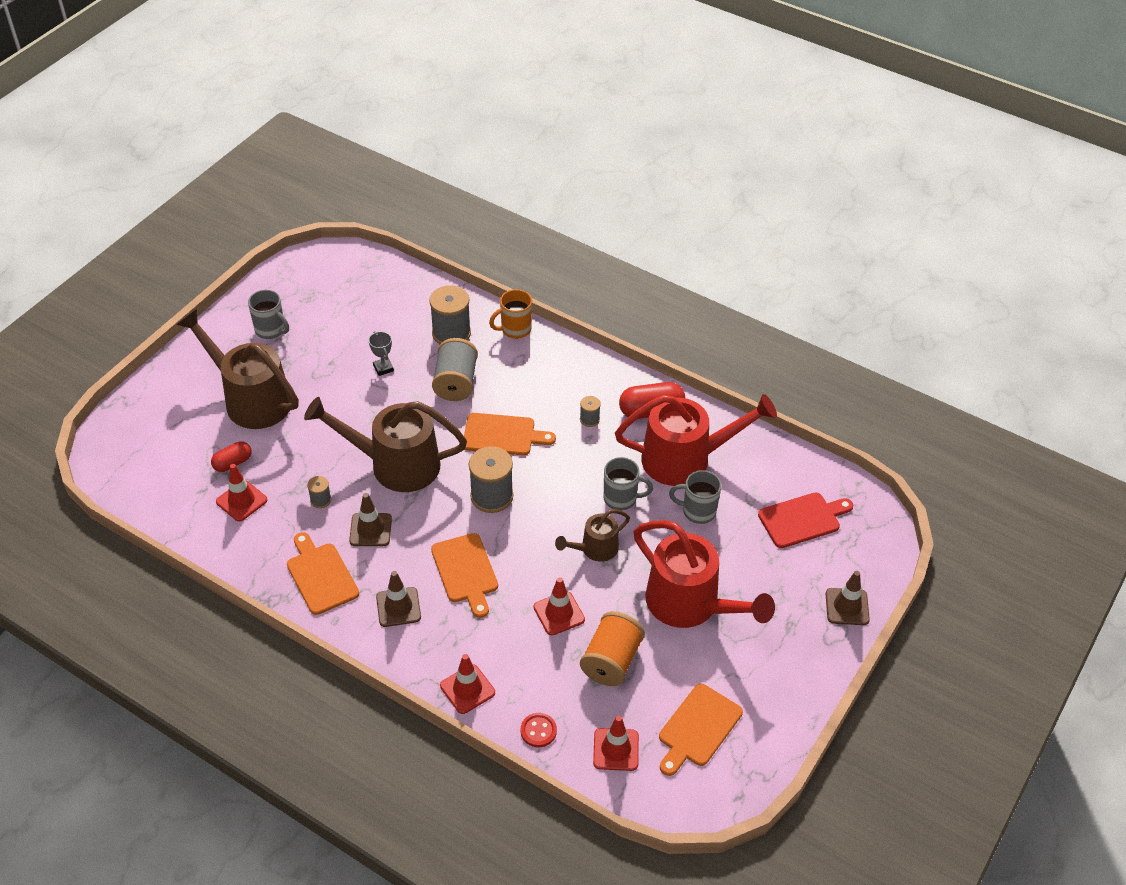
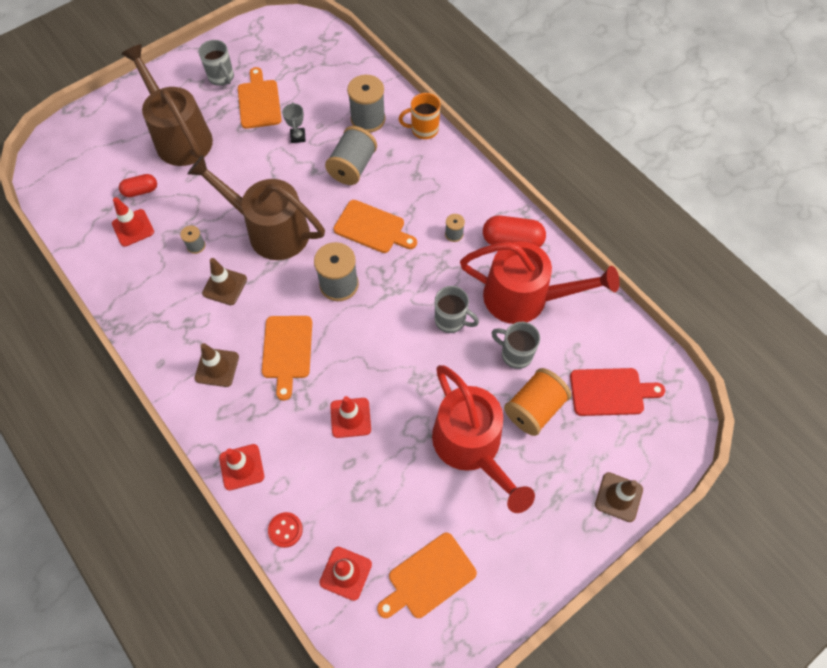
camera: 20 degrees right, 15 degrees up
orange cutting board [287,532,359,615] -> orange cutting board moved to [238,67,281,129]
brown watering can [555,509,630,562] -> none
orange spool [580,611,645,686] -> orange spool moved to [504,368,571,436]

